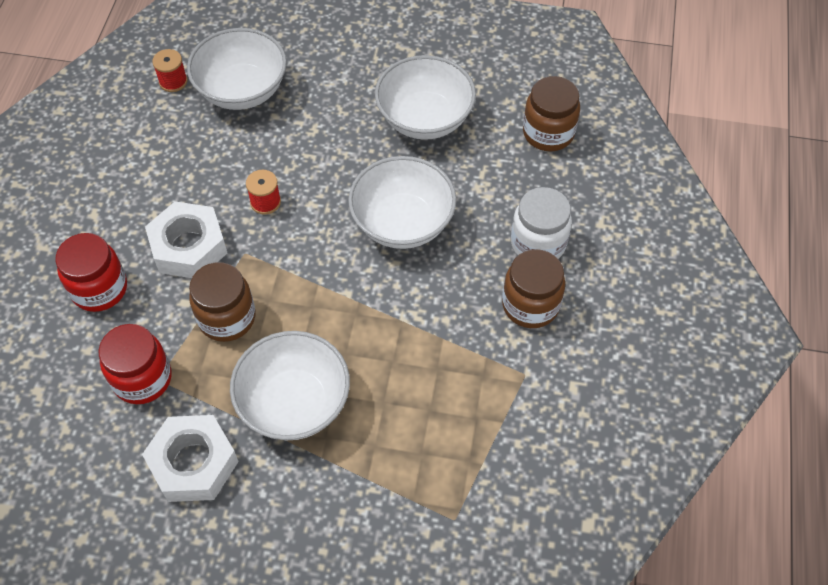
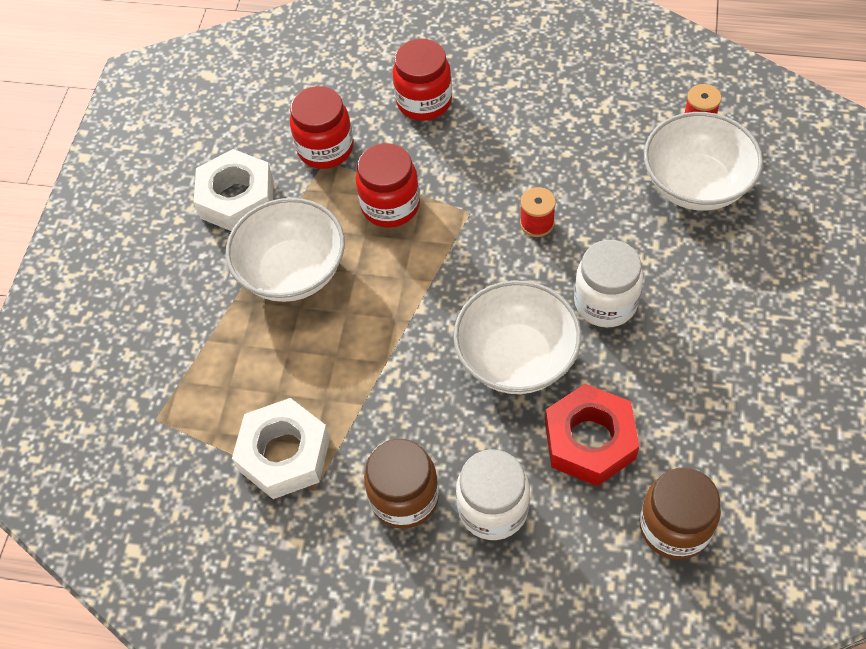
camera: 95 degrees right, 0 degrees up
white nut [145,201,227,278] -> white nut moved to [232,398,330,499]
brown jar [189,262,255,342] -> red jar [356,143,420,228]
white bowl [375,55,476,140] -> none
none -> red nut [545,384,639,486]
none -> white jar [574,240,643,328]

